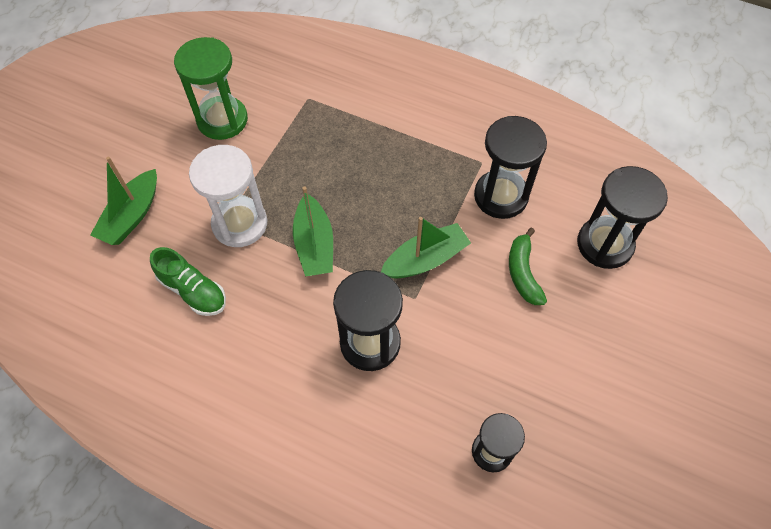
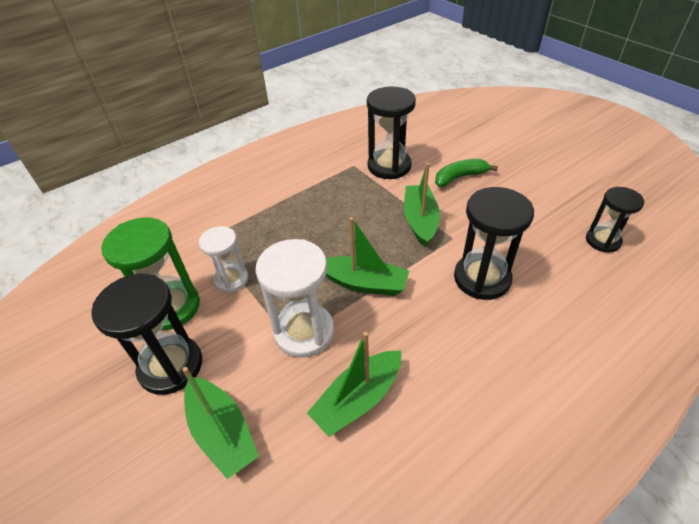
camera: 60 degrees left, 15 degrees down
green shoe [150,247,226,316] -> green boat [307,332,401,437]
green banana [509,227,547,305] -> green banana turned 135 degrees clockwise [435,159,498,187]
black hourglass [577,166,668,269] -> black hourglass moved to [91,274,202,395]
none -> white hourglass [199,226,248,293]

